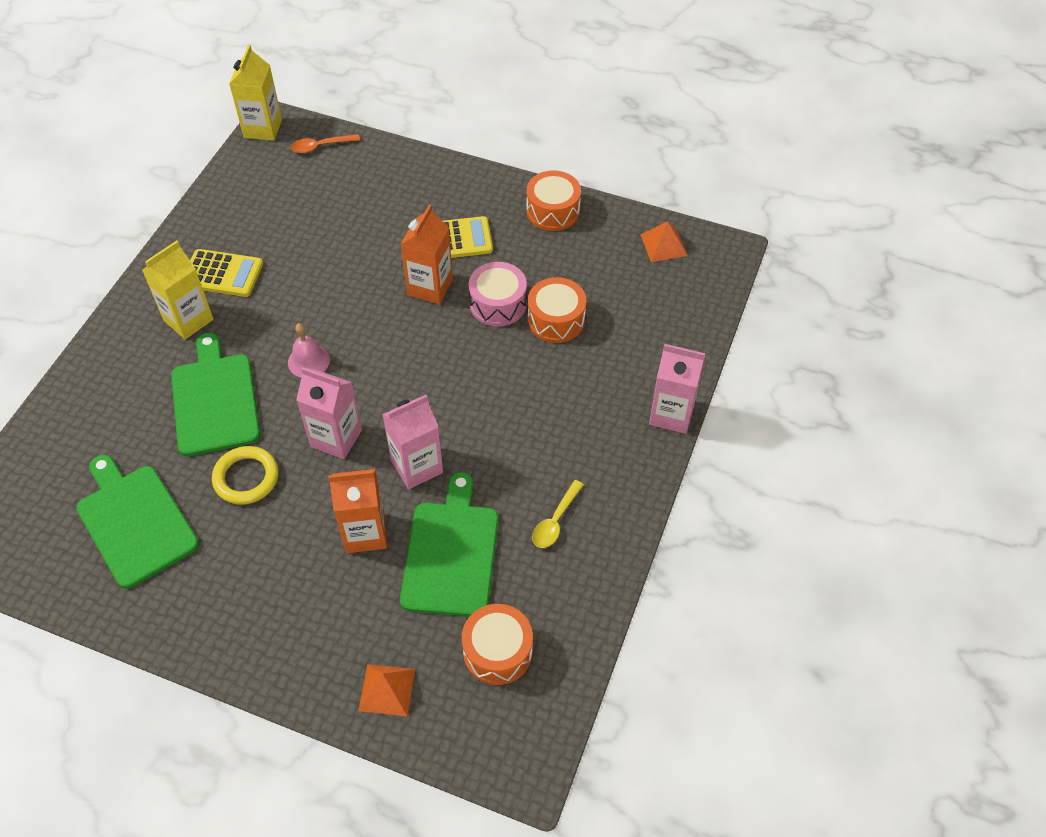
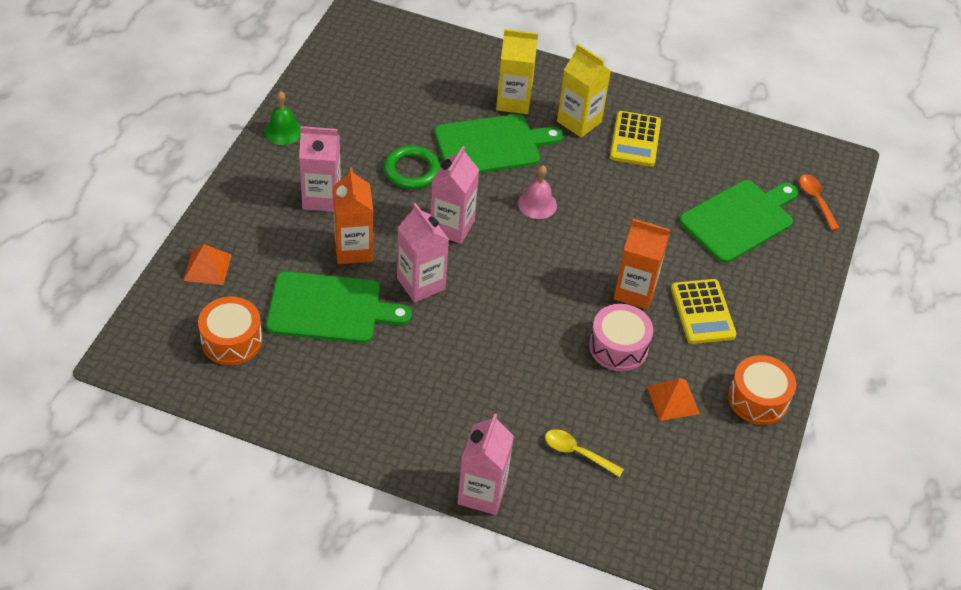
camera: 85 degrees right, 5 degrees down
green cutting board [76,455,199,589] -> green cutting board moved to [679,180,798,263]
yellow ring [212,446,279,505] -> green ring [384,145,440,189]
yellow carton [229,45,282,141] -> yellow carton moved to [496,29,538,114]
orange drum [528,277,586,343] -> none
yellow spoon [532,480,584,548] -> yellow spoon moved to [545,429,624,477]
orange pyramid [640,221,688,262] -> orange pyramid moved to [647,378,700,421]
none -> green bell [264,91,301,145]
none -> pink carton [299,126,341,212]

